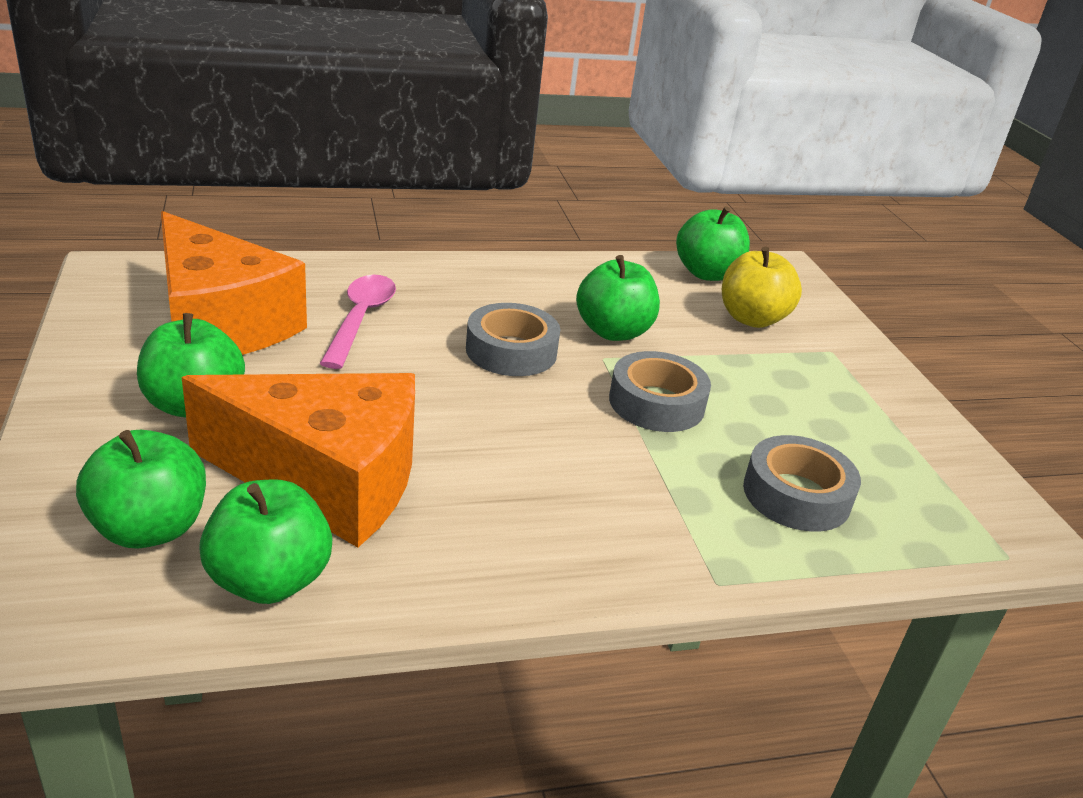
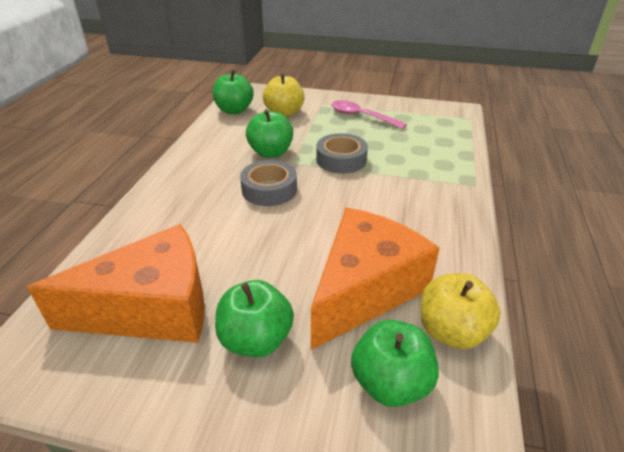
camera: 60 degrees left, 5 degrees up
green apple [199,479,333,604] -> yellow apple [420,273,500,349]
pink spoon [320,275,396,369] -> pink spoon moved to [331,100,407,129]
grey tape [743,435,861,532] -> none

